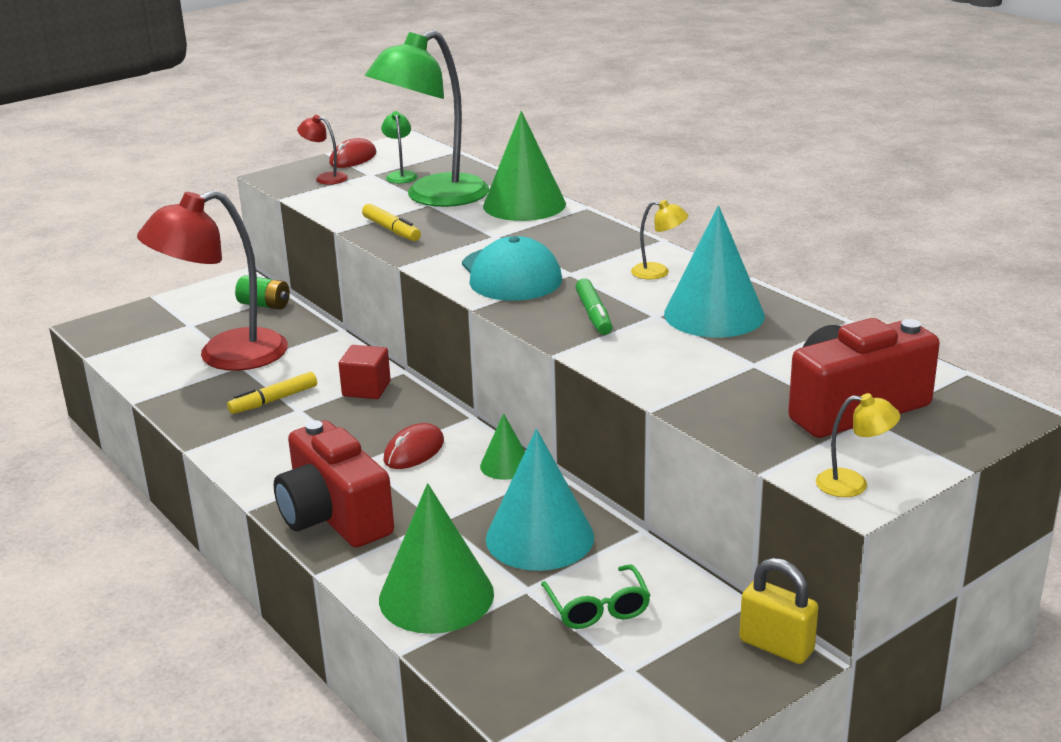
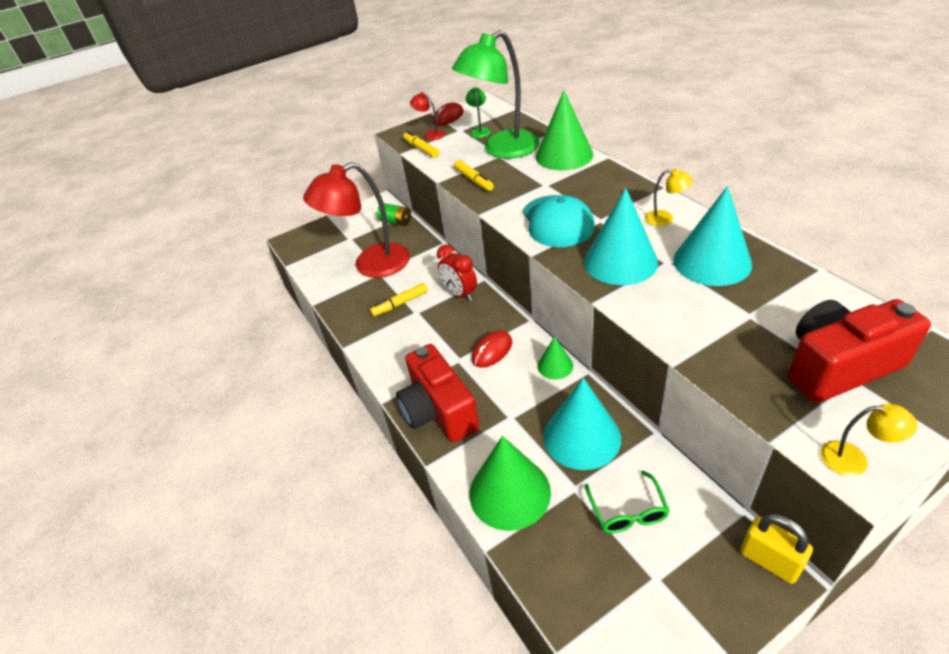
camera: 10 degrees right, 15 degrees up
red cube [339,345,391,399] -> red clock [437,245,477,302]
green marker [575,278,612,335] -> turquoise cone [584,188,658,285]
none -> yellow marker [403,131,439,158]

